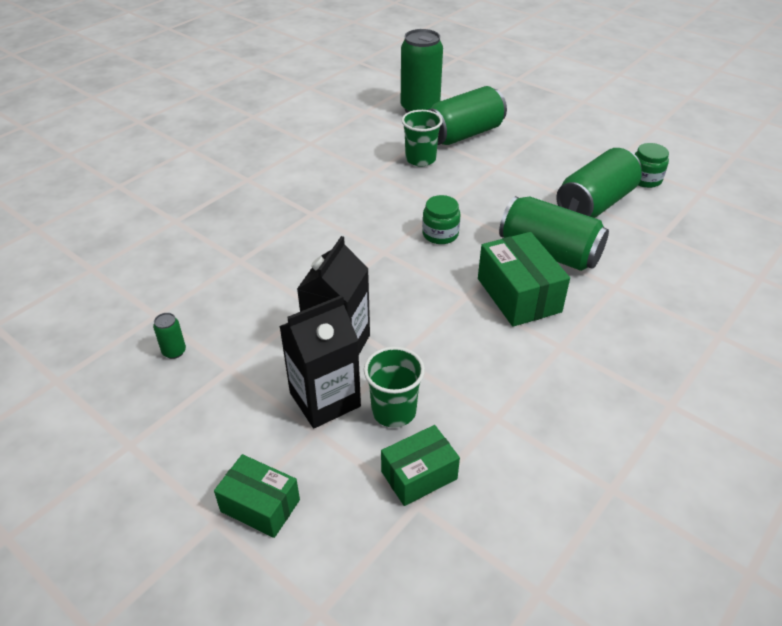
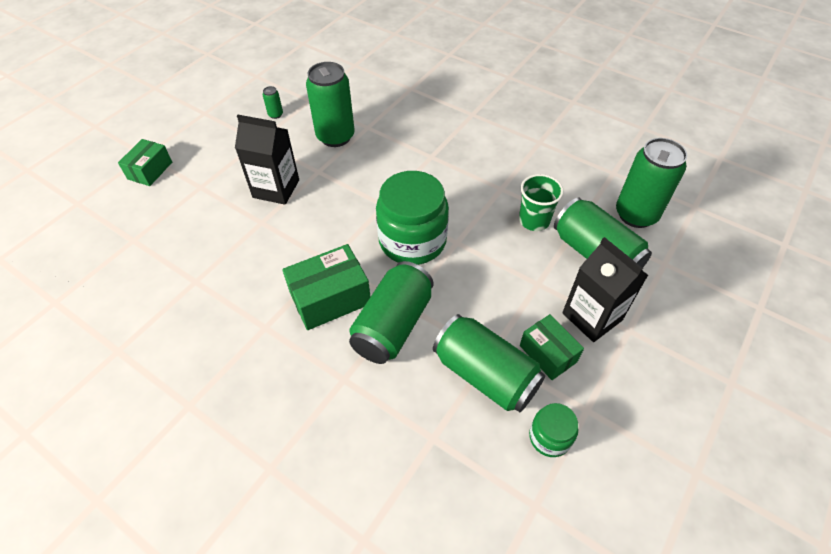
camera: 85 degrees right, 10 degrees up
black carton [279,295,361,428] -> black carton moved to [562,237,648,342]
green cup [364,347,425,428] -> none
green box [381,425,460,506] -> green box moved to [520,314,584,380]
green jar [422,195,461,244] -> green jar [376,171,449,265], size x2.03
none -> green can [306,62,355,147]

